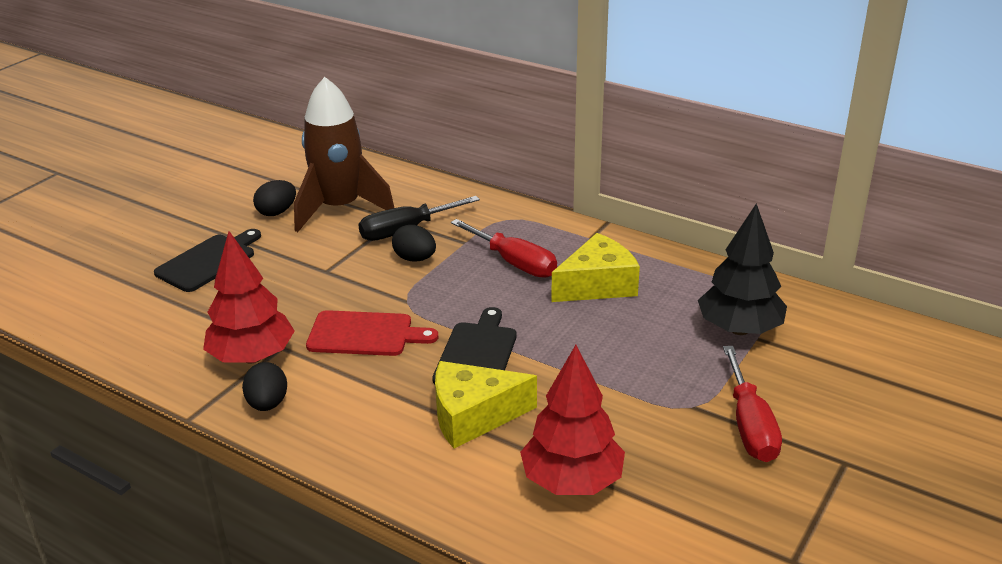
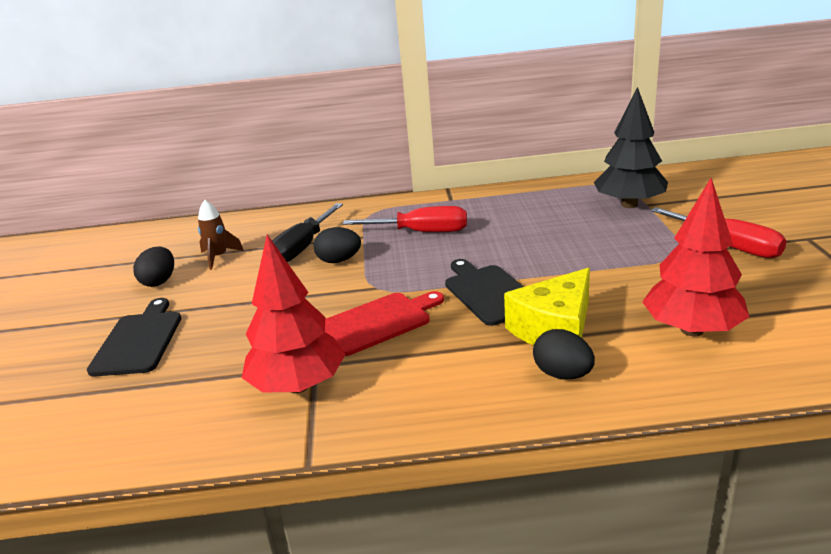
camera: 35 degrees left, 5 degrees down
black egg [242,362,287,411] -> black egg moved to [533,329,595,380]
brown rocket [294,77,394,232] -> brown rocket [198,200,244,270], size x0.44
yellow cheese [551,233,640,302] -> none

